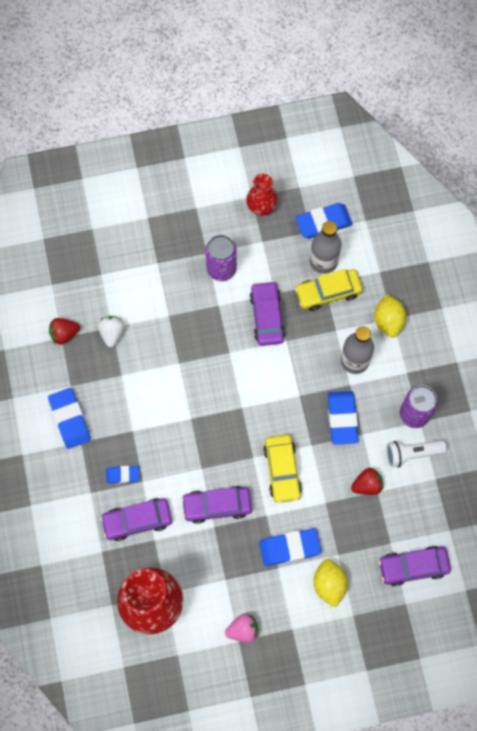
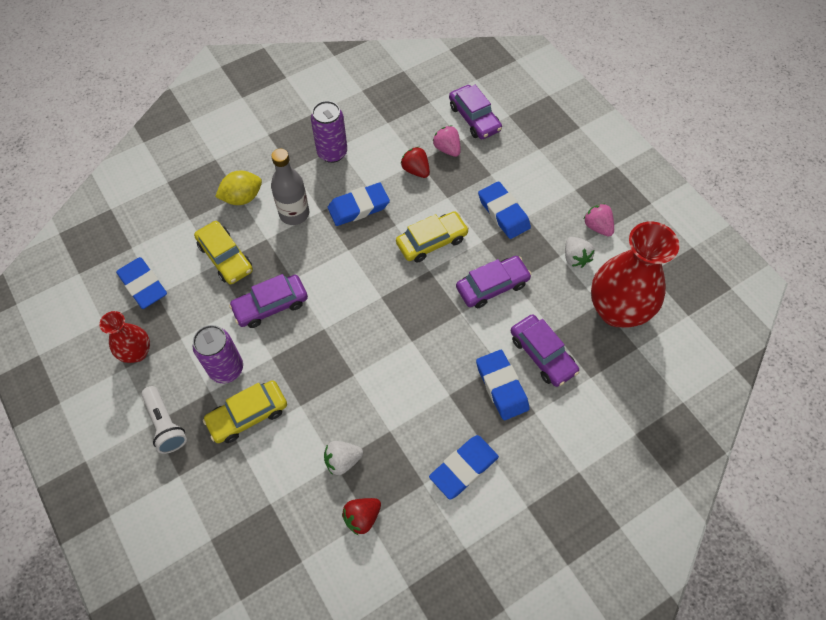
camera: 110 degrees left, 10 degrees down
red strawberry [49,318,80,345] -> red strawberry turned 90 degrees clockwise [342,498,381,535]
blue eraser [106,466,140,484] -> blue eraser [476,350,530,420], size x1.70
purple car [181,486,252,524] -> purple car turned 90 degrees counterclockwise [456,256,532,308]
grey bottle [310,221,341,274] -> none
yellow lemon [314,559,348,608] -> none
white flashlight [386,440,447,467] -> white flashlight moved to [141,386,187,454]
none -> yellow car [203,380,287,443]
none -> pink strawberry [433,126,461,157]
none -> white strawberry [565,237,595,268]

